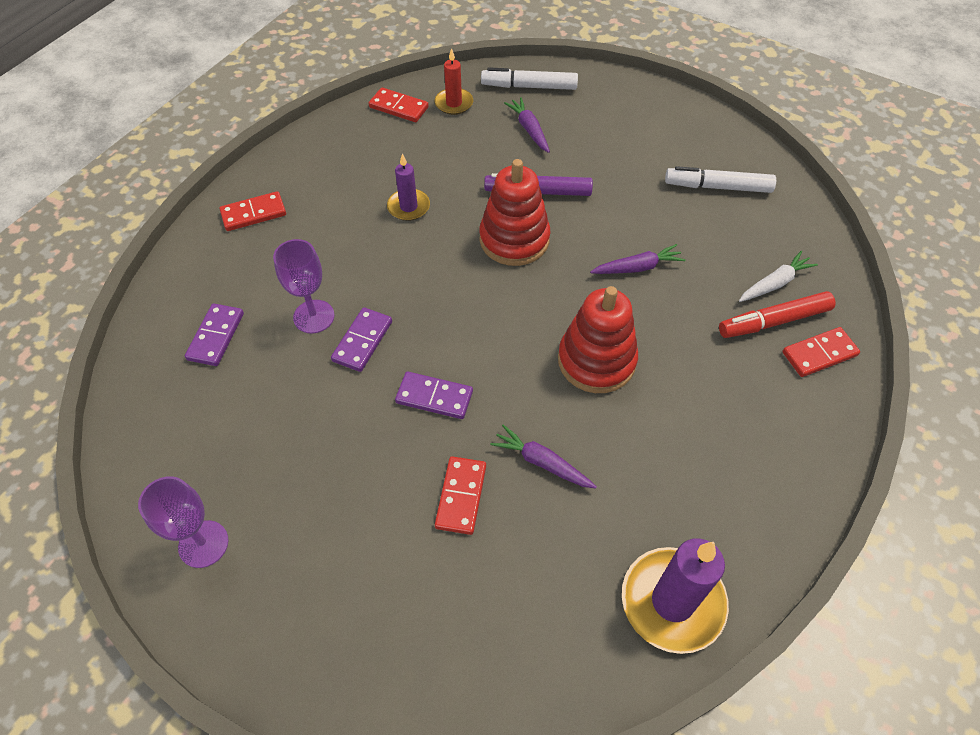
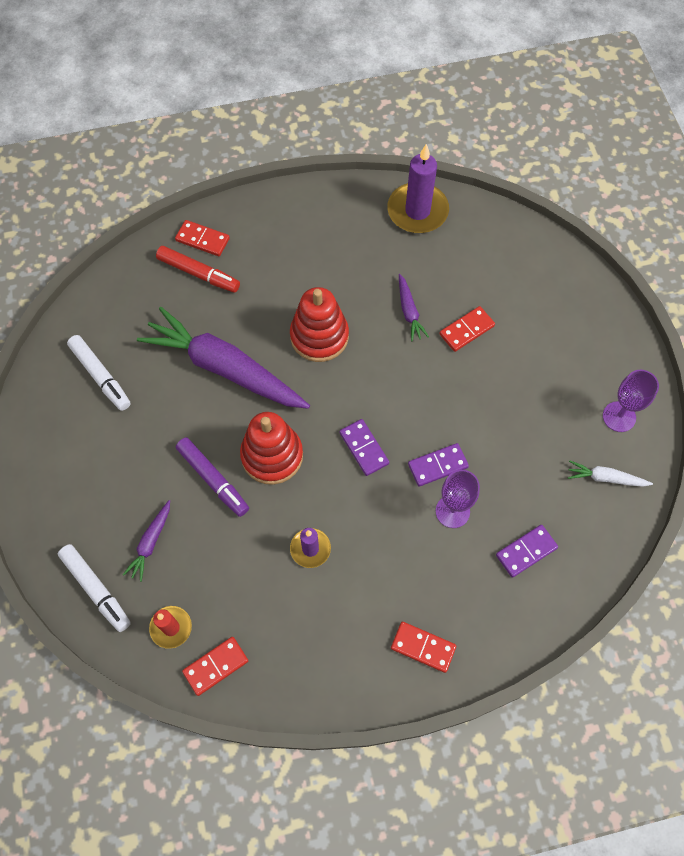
camera: 135 degrees left, 10 degrees up
red domino [369,87,429,122] -> red domino turned 75 degrees clockwise [182,637,248,696]
purple domino [395,372,473,419] -> purple domino moved to [340,419,389,476]
purple carrot [590,244,685,274] -> purple carrot [137,307,310,409], size x2.36
white carrot [739,251,818,302] -> white carrot moved to [568,461,653,487]

